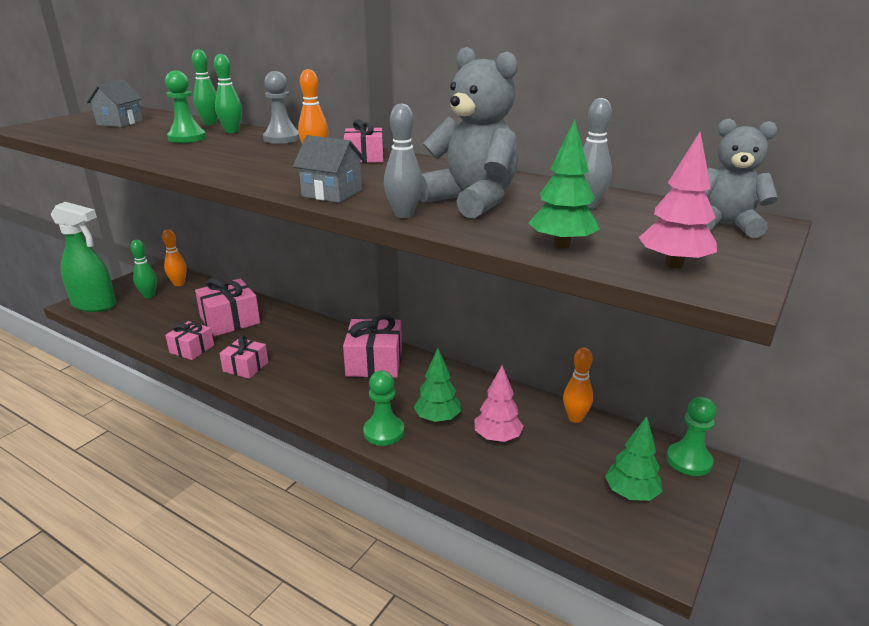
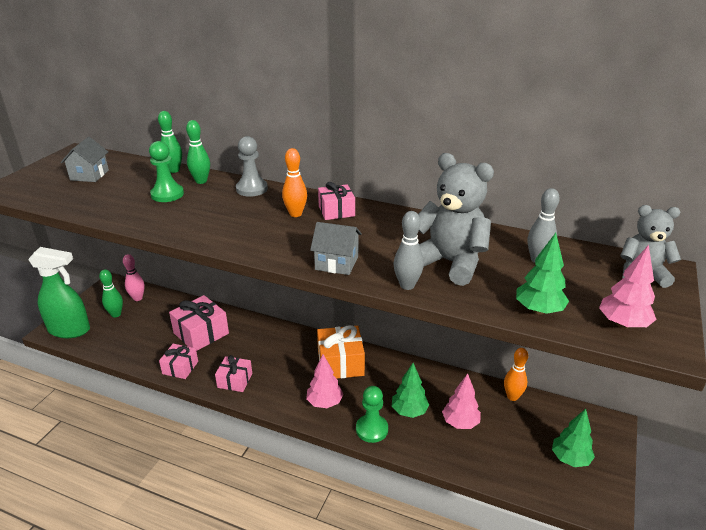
camera: 10 degrees left, 5 degrees up
orange bowling pin [162,229,187,286] -> pink bowling pin [123,254,145,301]
pink gift [343,315,402,378] -> orange gift [317,325,365,379]
green pawn [667,397,716,476] -> none
none -> pink tree [306,354,344,408]

